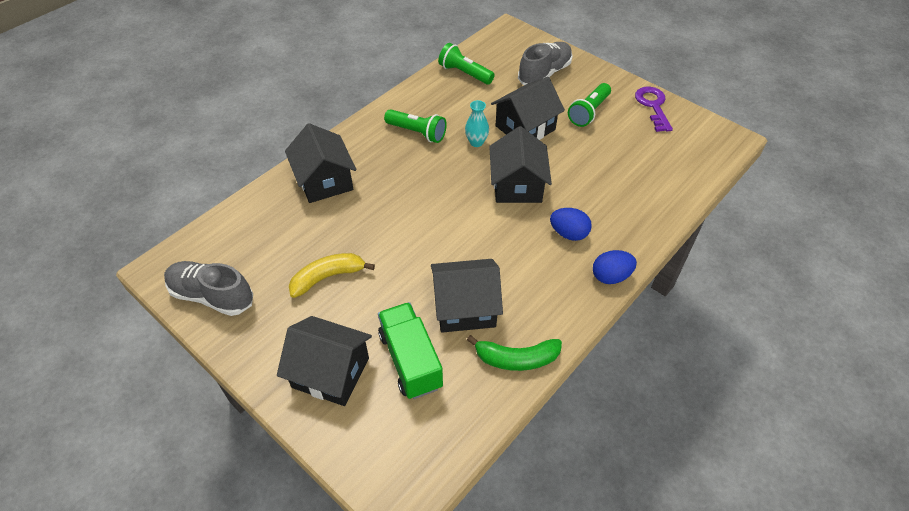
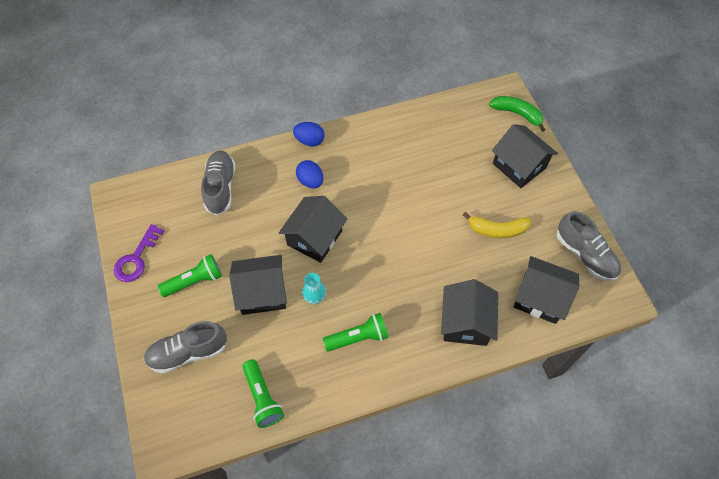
camera: 150 degrees left, 10 degrees up
green truck [378,302,443,399] -> none
green flashlight [384,109,447,143] -> green flashlight turned 105 degrees clockwise [323,313,389,352]
black house [431,259,503,333] -> black house moved to [514,256,579,324]
green banana [467,335,562,371] -> green banana moved to [489,96,546,132]
none -> grey shoe [201,150,236,215]

